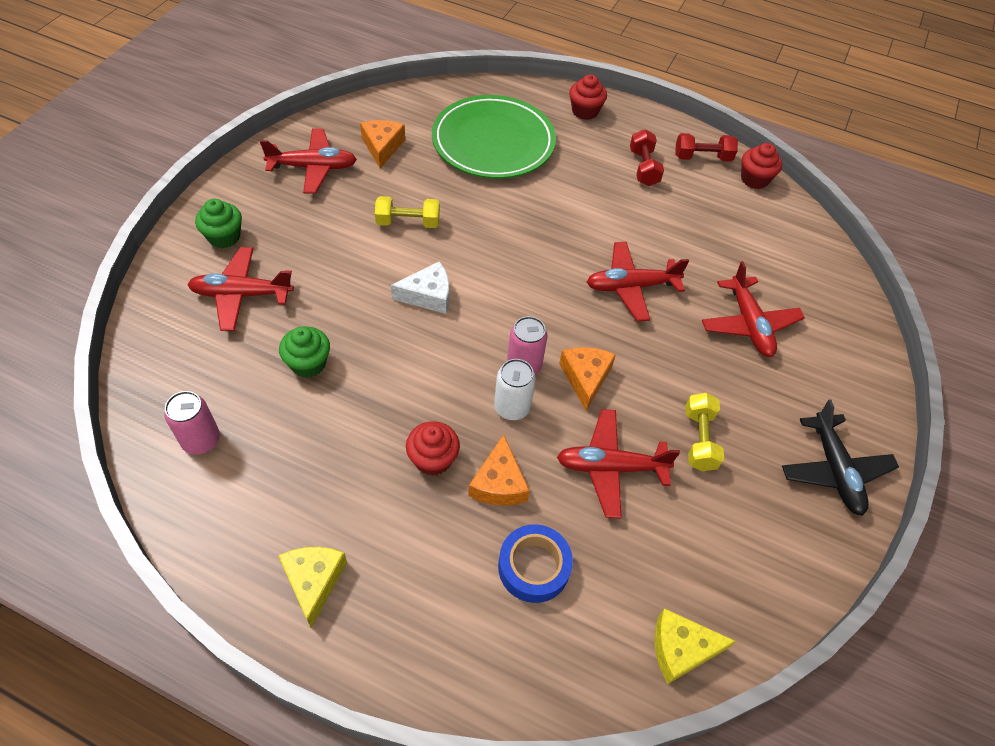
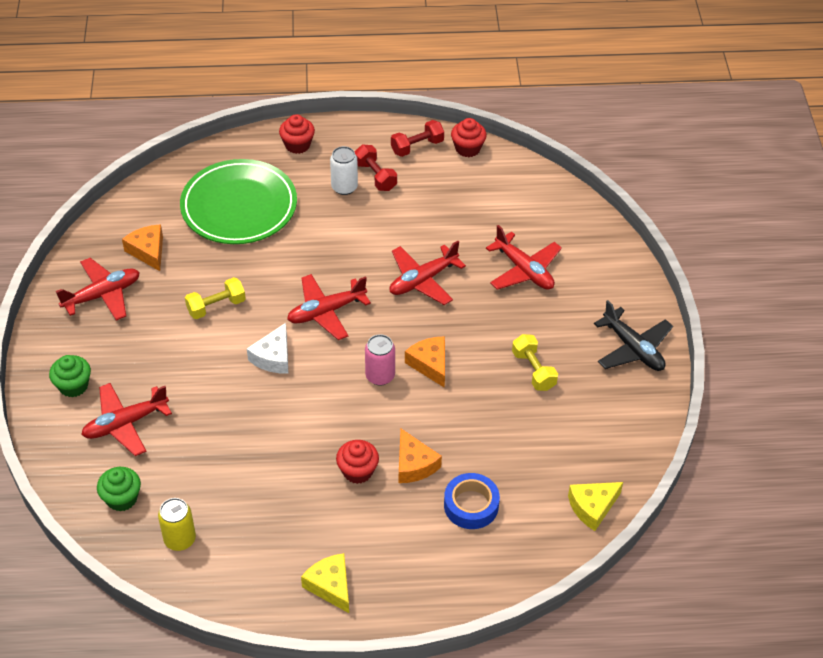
camera: 25 degrees left, 5 degrees down
pink can [164,391,220,455] -> yellow can [158,498,196,551]
green cupcake [279,327,330,378] -> green cupcake moved to [97,467,141,512]
white cheese [391,261,449,314] -> white cheese turned 150 degrees clockwise [247,323,288,373]
white can [494,359,536,420] -> white can moved to [330,146,358,195]
red plane [557,409,680,518] -> red plane moved to [287,274,371,340]

